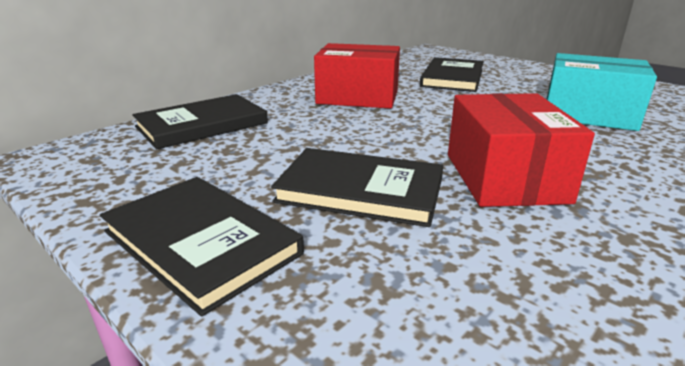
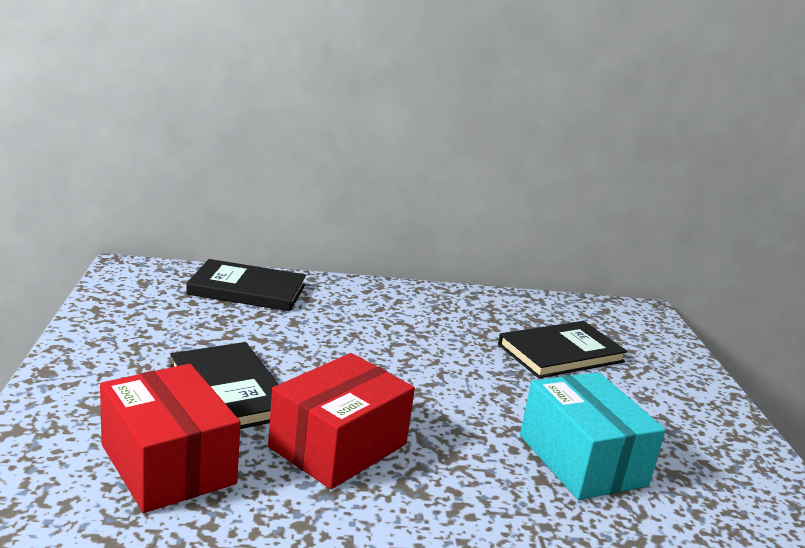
camera: 40 degrees right, 5 degrees down
black book [100,177,304,317] -> none
red box [314,43,400,109] -> red box moved to [100,364,241,513]

